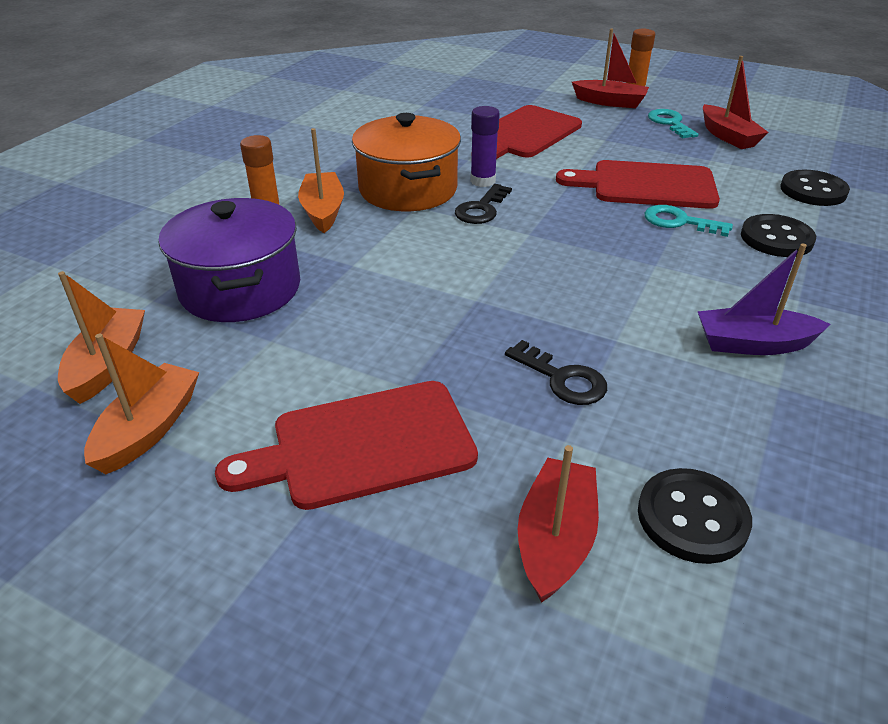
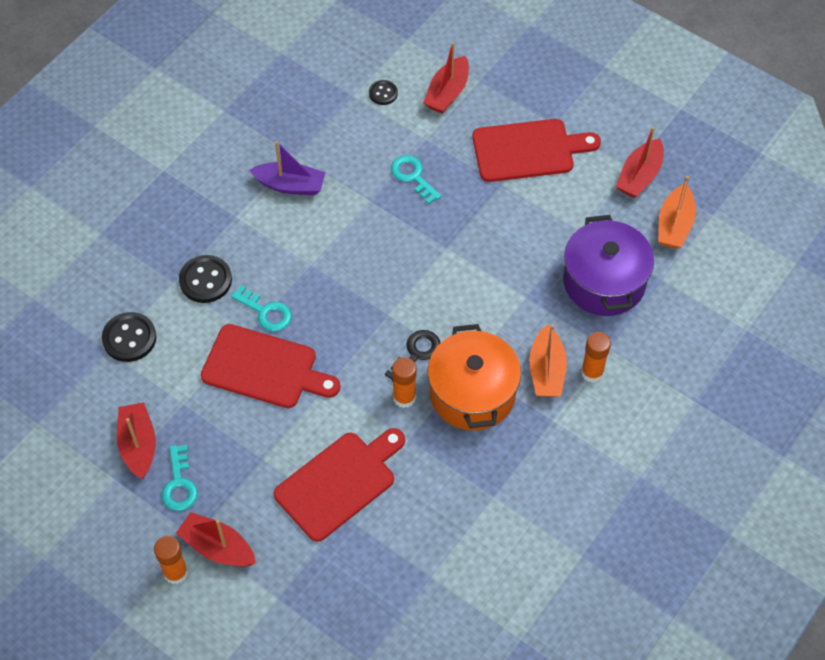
camera: 170 degrees left, 20 degrees up
orange boat [84,334,199,474] -> red boat [616,127,664,198]
purple glue stick [470,106,500,187] -> orange glue stick [392,357,416,408]
black key [505,340,607,405] -> turquoise key [391,155,441,204]
black button [638,468,752,564] -> black button [369,80,398,105], size x0.59

